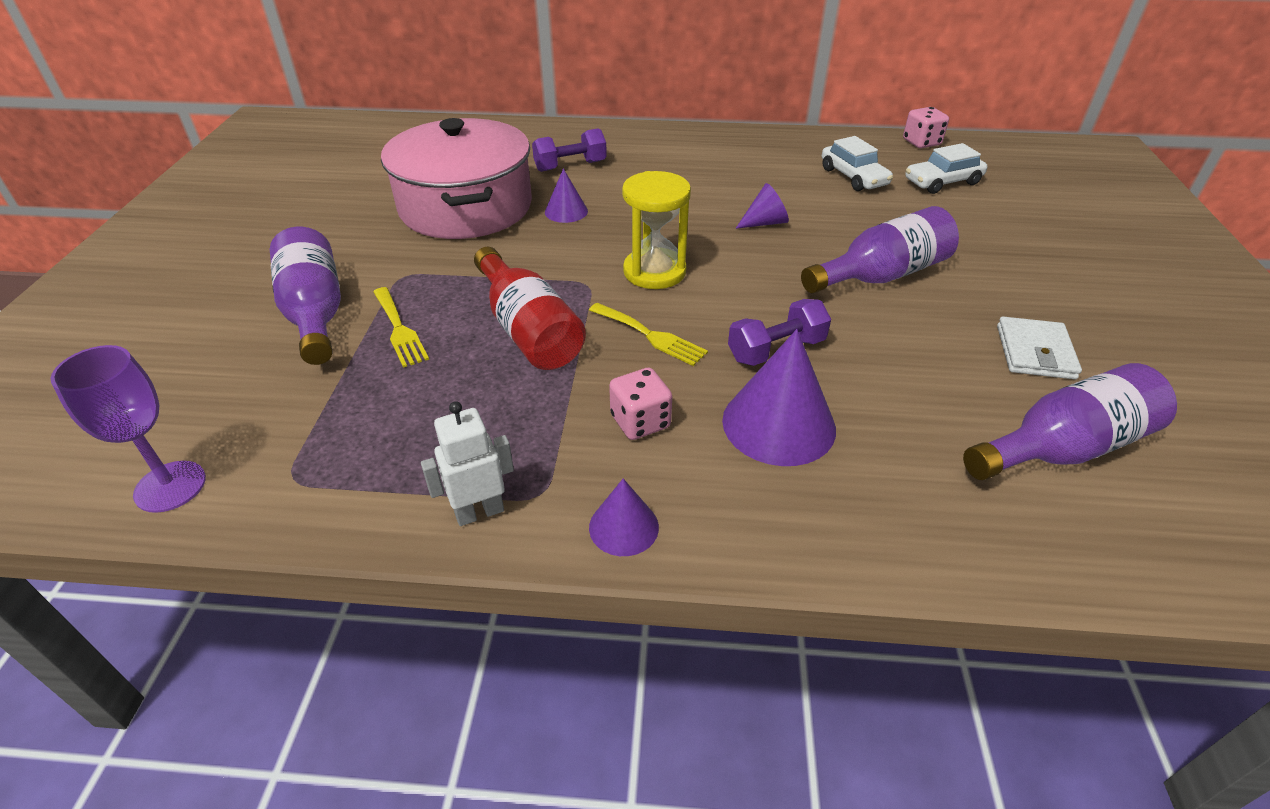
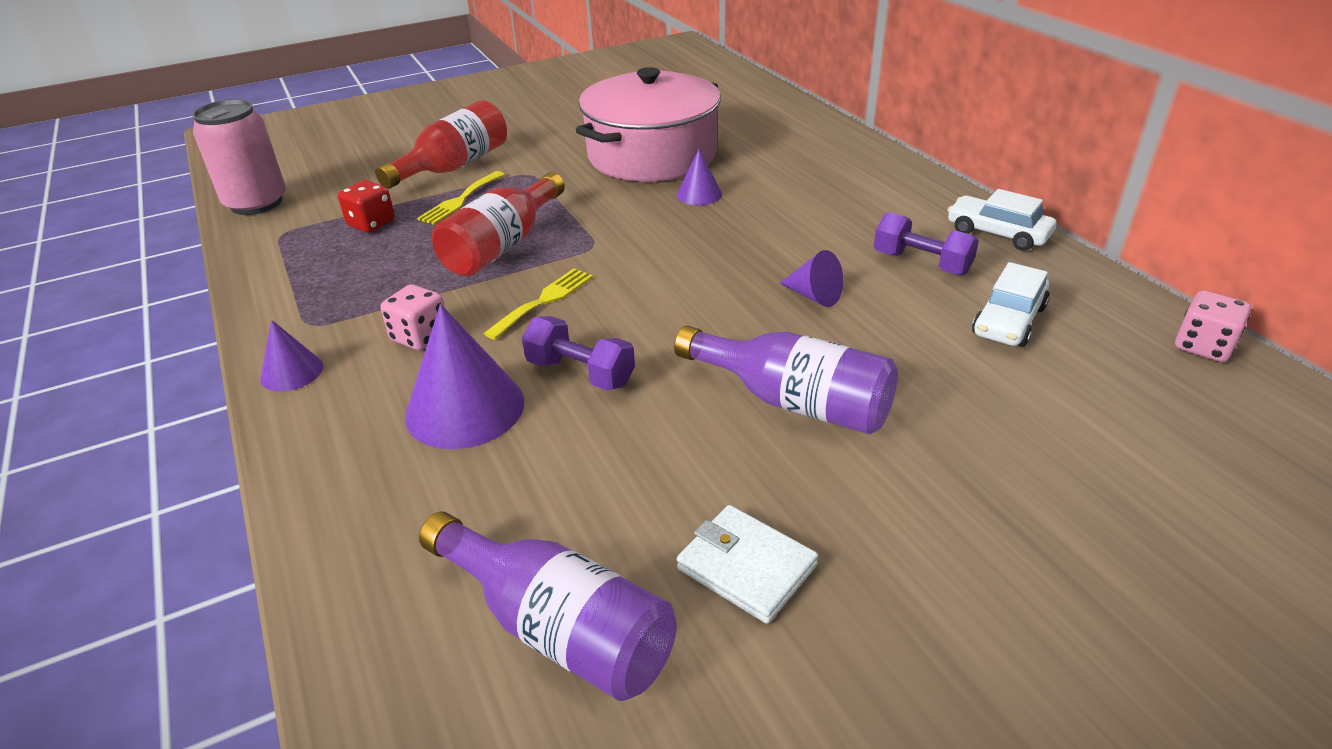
camera: 60 degrees right, 5 degrees down
purple goblet [50,345,206,513] -> pink can [192,99,286,215]
purple bottle [270,227,341,365] -> red bottle [375,100,507,189]
white robot [421,401,514,526] -> none
purple dumbbell [532,128,607,172] -> purple dumbbell moved to [874,212,979,276]
yellow fork [589,303,708,366] -> yellow fork turned 150 degrees counterclockwise [484,268,593,340]
yellow hourglass [622,171,691,289] -> none
white car [905,143,988,194] -> white car moved to [947,189,1056,251]
white wallet [997,317,1082,379] -> white wallet turned 60 degrees clockwise [677,505,818,624]
none -> red dice [338,180,395,233]

